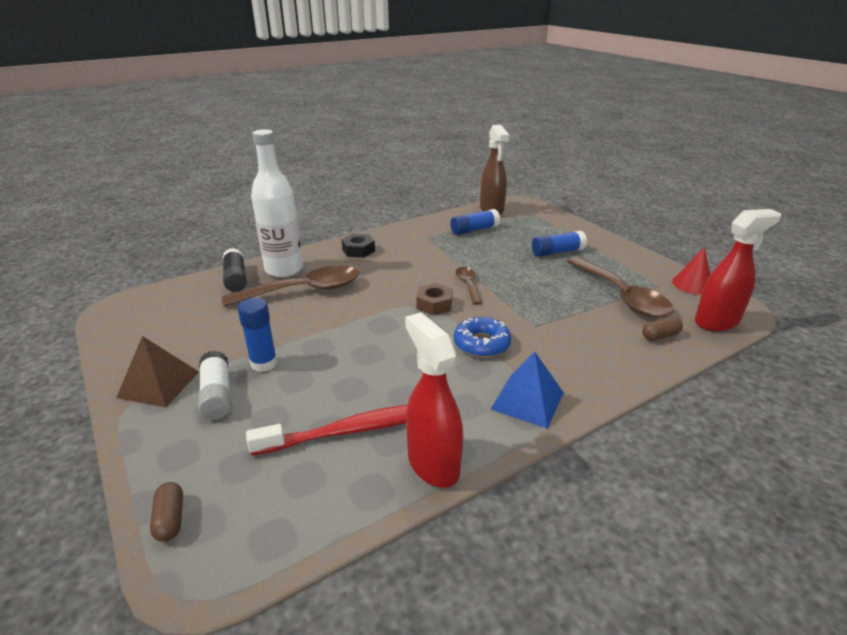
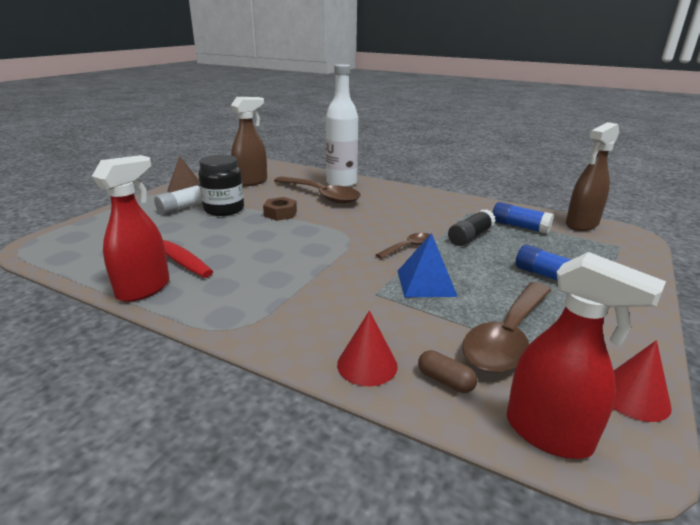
camera: 60 degrees right, 5 degrees down
brown capsule [150,482,183,542] -> none
black glue stick [222,248,247,292] -> black glue stick moved to [448,209,496,246]
blue glue stick [238,298,277,372] -> black jar [198,155,244,216]
black nut [341,234,375,258] -> none
brown nut [416,283,453,315] -> brown nut moved to [263,197,297,221]
blue donut [454,317,511,357] -> none
blue pyramid [491,351,564,429] -> blue pyramid moved to [398,233,458,297]
none -> brown spray bottle [231,97,267,186]
none -> red cone [337,311,398,386]

